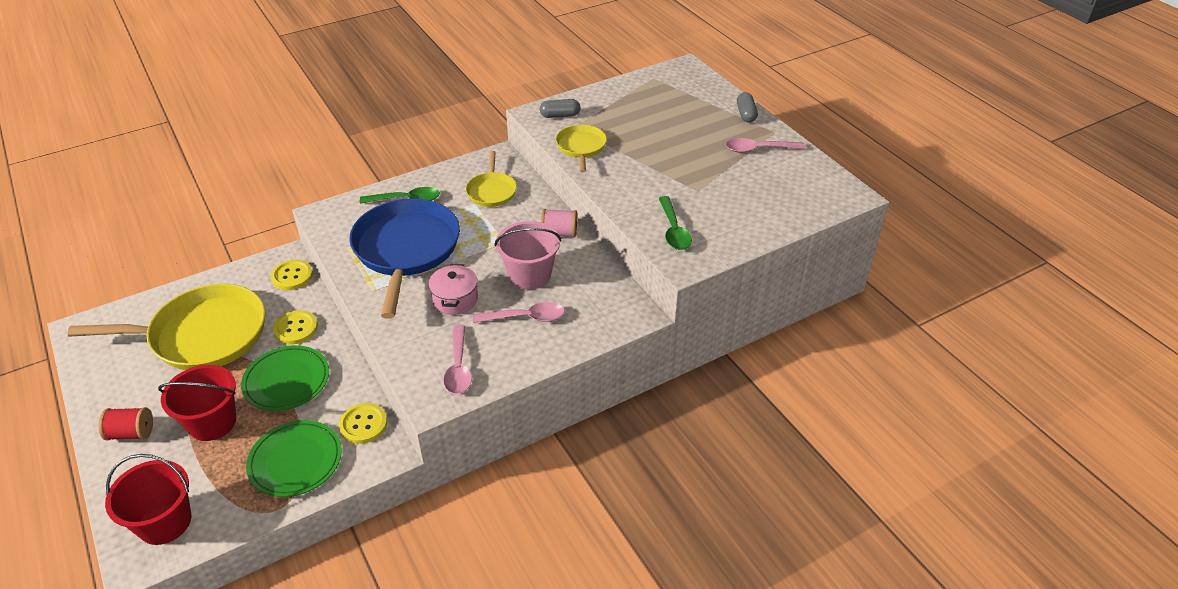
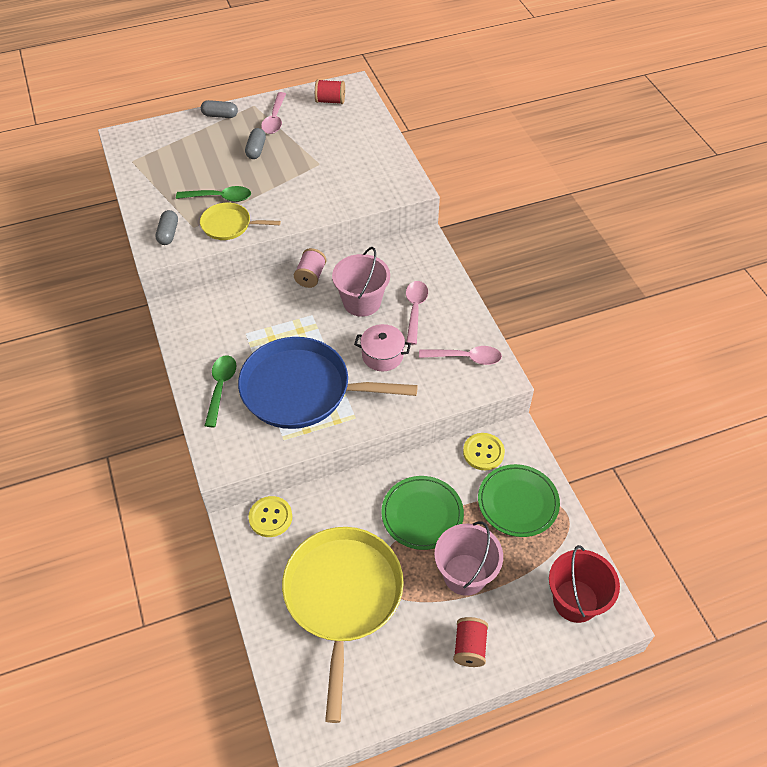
camera: 80 degrees left, 10 degrees up
red bucket [158,365,236,441] -> pink bucket [434,521,503,596]
yellow button [273,310,318,344] -> none
yellow pan [466,151,517,207] -> none
green spoon [659,196,692,250] -> green spoon moved to [176,186,251,202]
none -> grey capsule [245,128,266,159]
none -> red spool [315,79,345,104]

